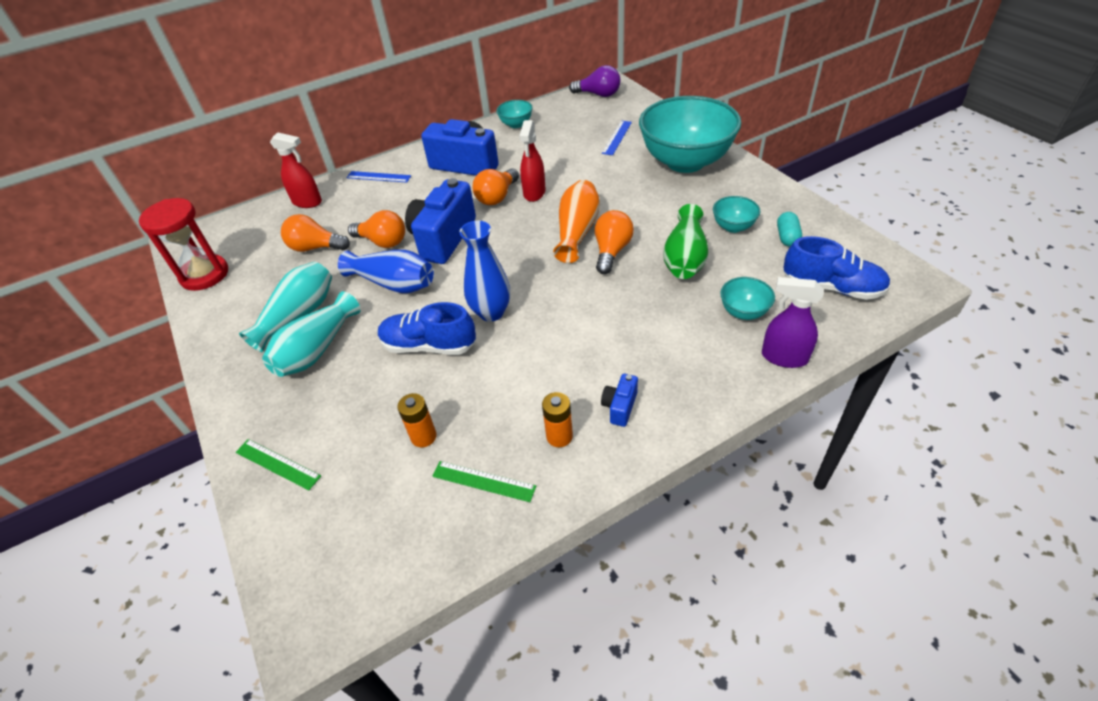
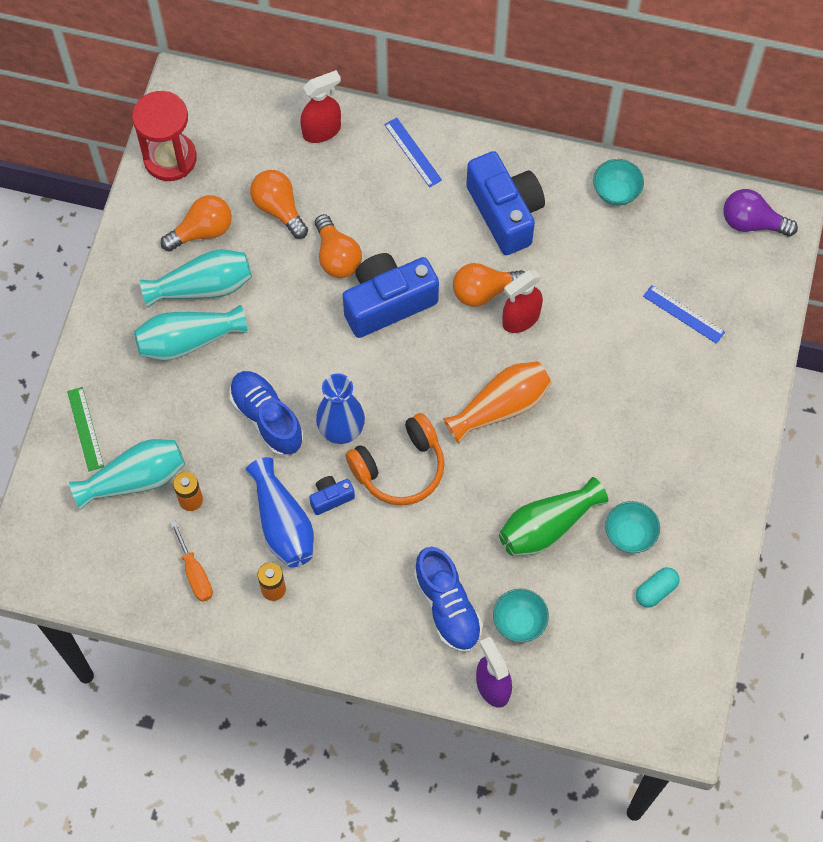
camera: 40 degrees right, 20 degrees up
red spray bottle [270,132,322,208] -> red spray bottle turned 90 degrees counterclockwise [300,70,341,143]
blue vase [338,250,434,293] -> blue vase moved to [245,457,314,568]
green ruler [432,461,536,502] -> orange screwdriver [170,521,213,602]
purple light bulb [569,65,621,97] -> purple light bulb turned 135 degrees clockwise [723,189,798,237]
orange light bulb [595,210,634,274] -> orange light bulb moved to [161,195,232,252]
blue camera [601,374,638,427] -> blue camera moved to [309,476,355,515]
blue ruler [602,121,632,155] -> blue ruler turned 60 degrees clockwise [643,285,725,344]
turquoise bowl [639,96,742,173] -> none
blue shoe [783,236,890,300] -> blue shoe moved to [414,547,483,652]
none -> turquoise vase [69,439,185,510]
none -> orange headphones [346,413,445,506]

